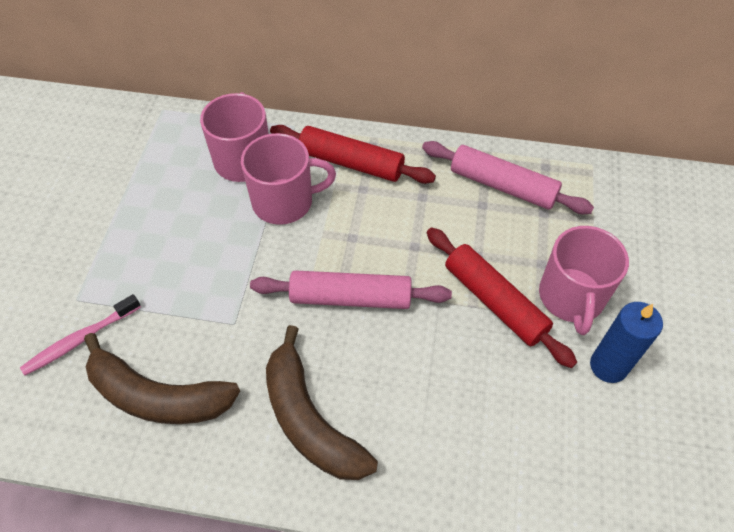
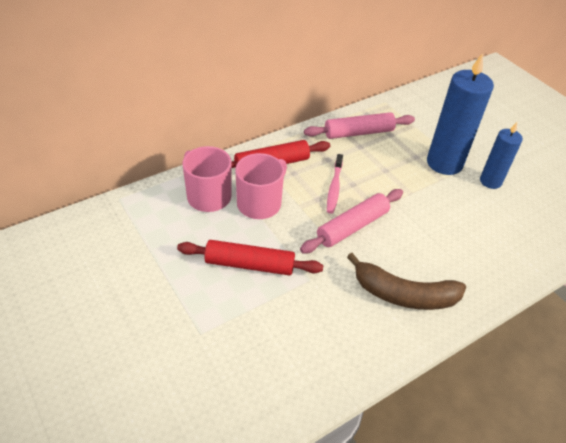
camera: 45 degrees left, 10 degrees down
pink toothbrush [20,294,141,375] -> pink toothbrush moved to [327,154,343,214]
brown banana [84,333,240,424] -> none
red rolling pin [427,227,577,368] -> red rolling pin moved to [177,240,323,276]
pink mug [539,226,629,335] -> blue candle [427,53,494,175]

